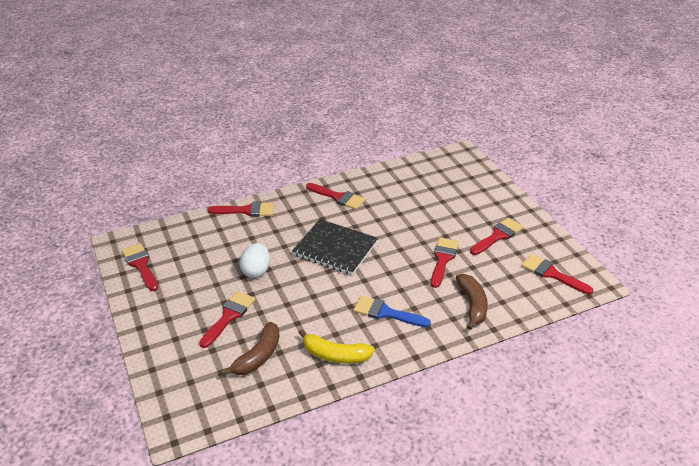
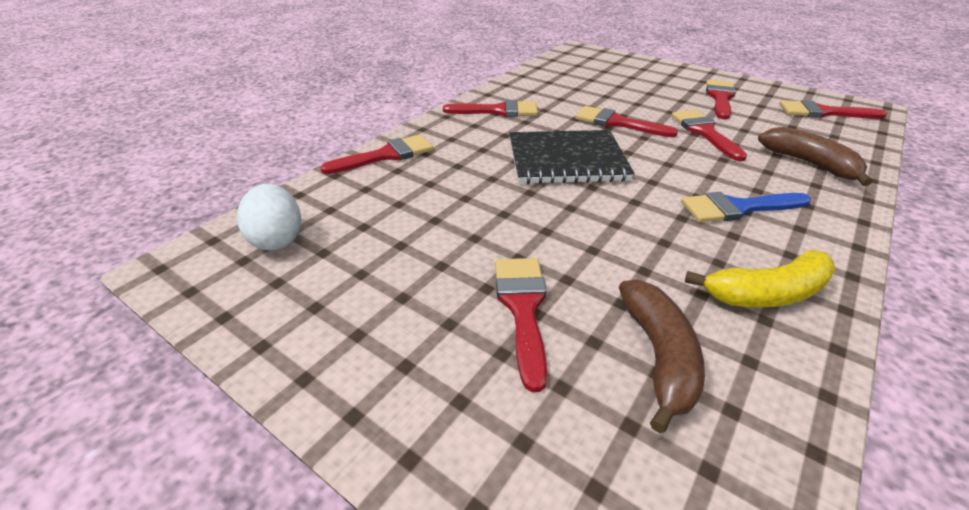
camera: 30 degrees left, 0 degrees up
red brush [122,243,158,291] -> red brush moved to [575,106,678,137]
white egg [240,243,270,278] -> white egg moved to [237,184,301,250]

